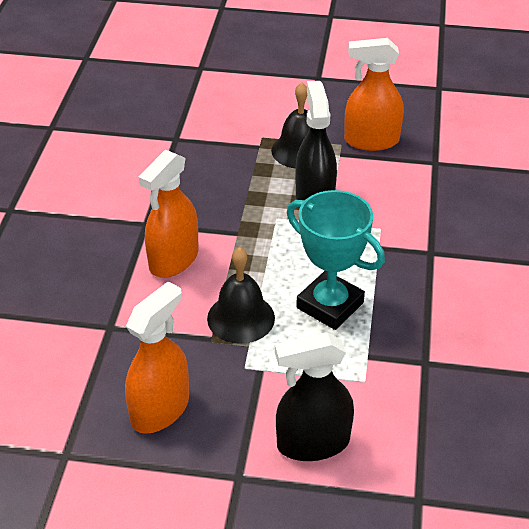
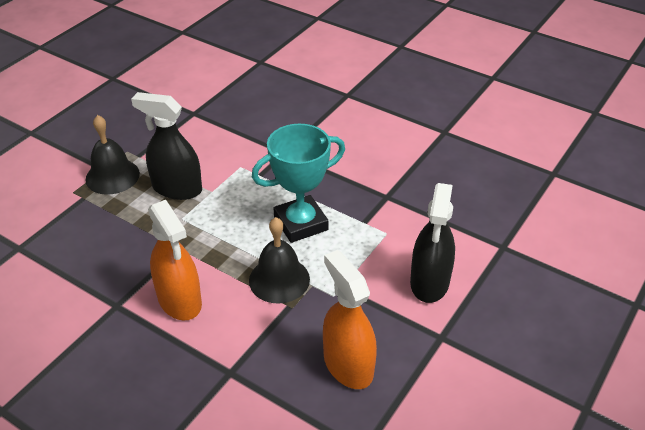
camera: 65 degrees left, 0 degrees up
orange spray bottle [344,38,404,151] -> none

